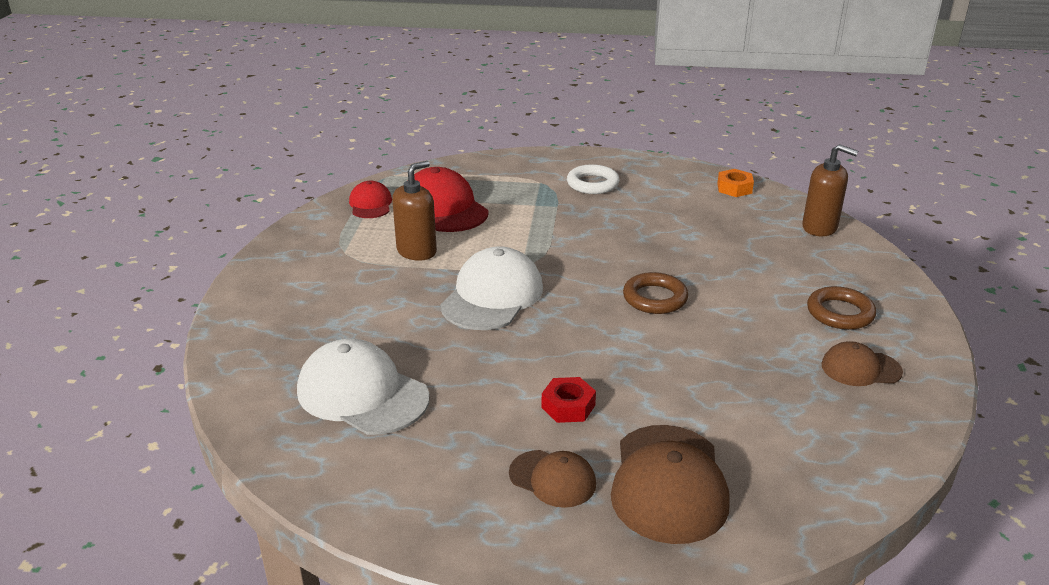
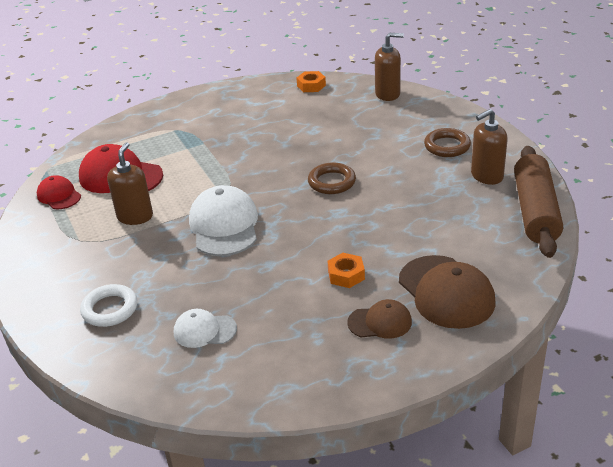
camera: 30 degrees left, 5 degrees up
white cap [297,339,429,435] -> white cap [174,309,237,348], size x0.57
red nut [541,377,596,423] -> orange nut [328,253,365,288]
white ring [567,164,620,194] -> white ring moved to [80,284,137,327]
brown cap [821,341,903,386] -> brown soap dispenser [471,109,507,185]
none -> brown rolling pin [514,146,563,258]

